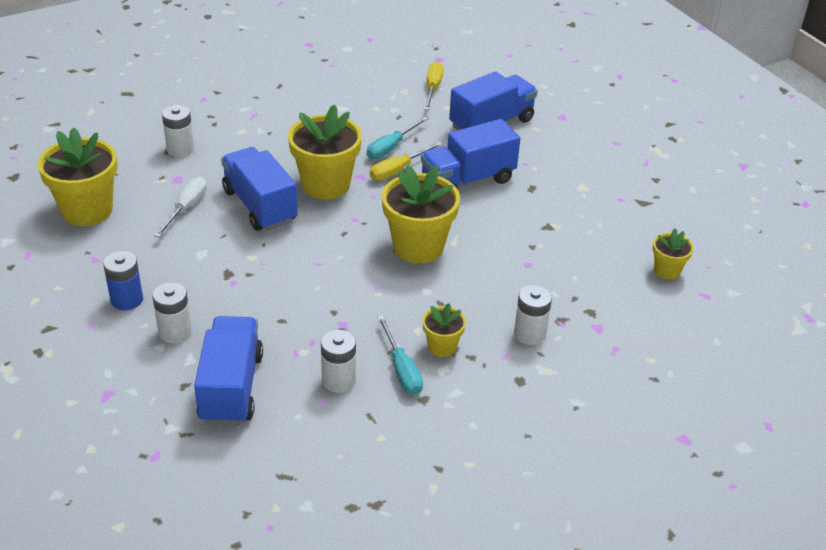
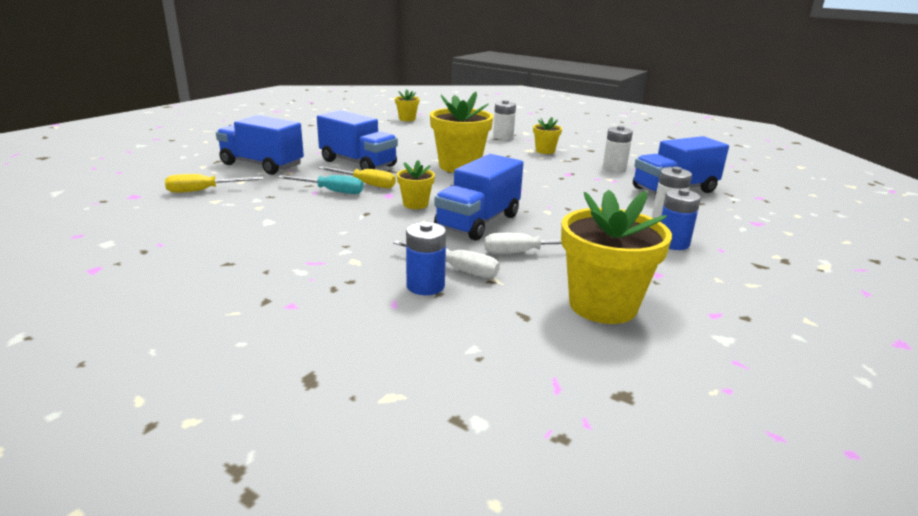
camera: 115 degrees left, 15 degrees down
white battery [162,105,194,157] -> blue battery [406,222,446,295]
yellow flower pot [288,104,362,200] -> yellow flower pot [397,160,435,209], size x0.51
turquoise screwdriver [377,316,423,395] -> none
none -> white screwdriver [393,240,500,278]

